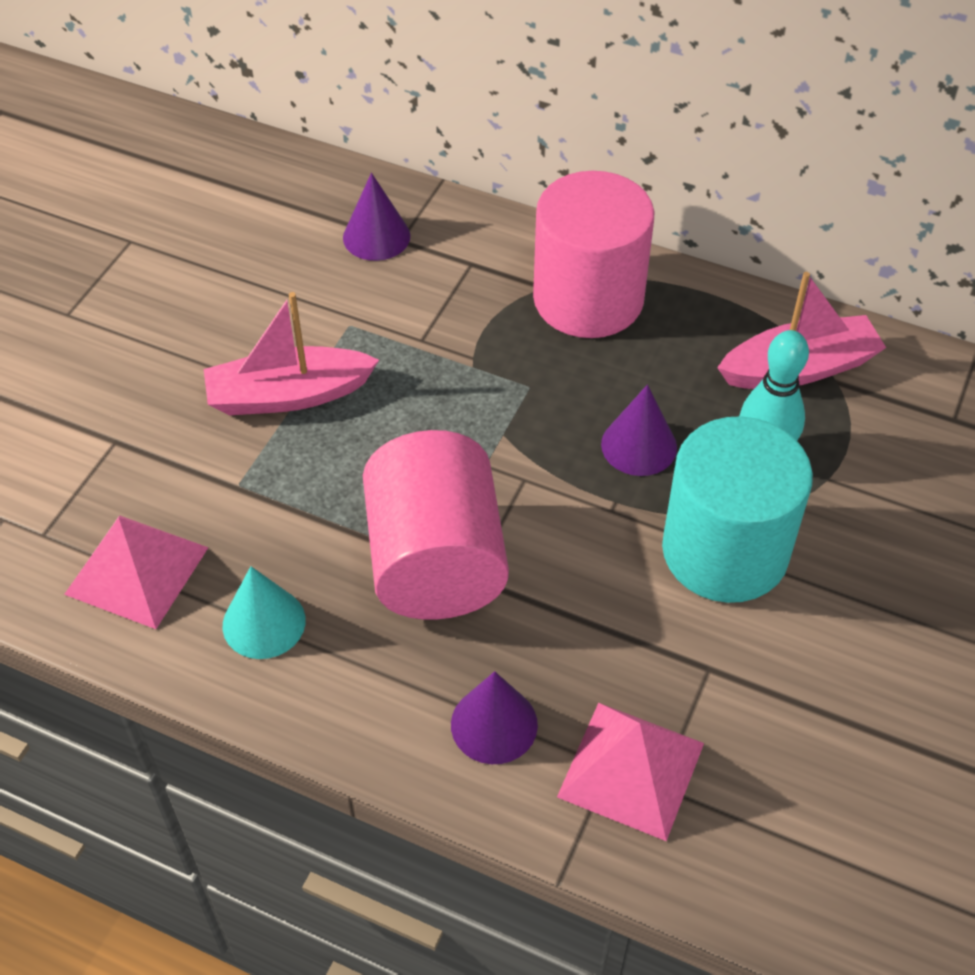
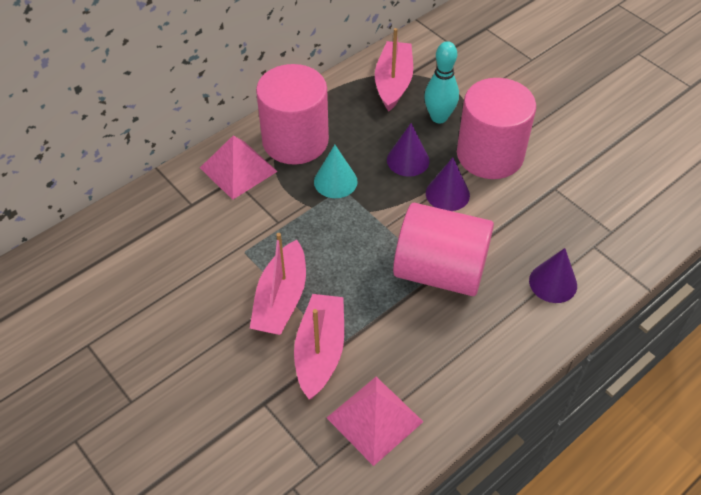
camera: 65 degrees left, 0 degrees up
turquoise cone [223,566,306,659] -> turquoise cone moved to [314,145,358,198]
purple cone [343,173,410,261] -> purple cone moved to [426,157,470,211]
pink pyramid [557,703,704,841] -> pink pyramid moved to [200,136,278,200]
turquoise cylinder [662,416,813,603] -> pink cylinder [457,78,536,179]
none -> pink boat [294,294,344,400]

